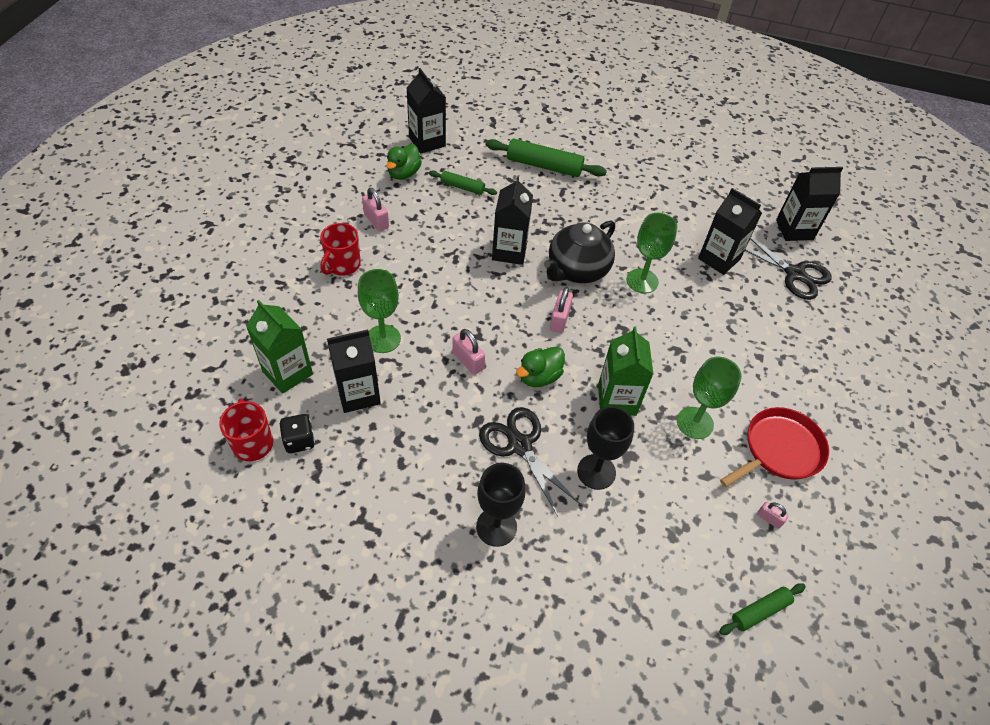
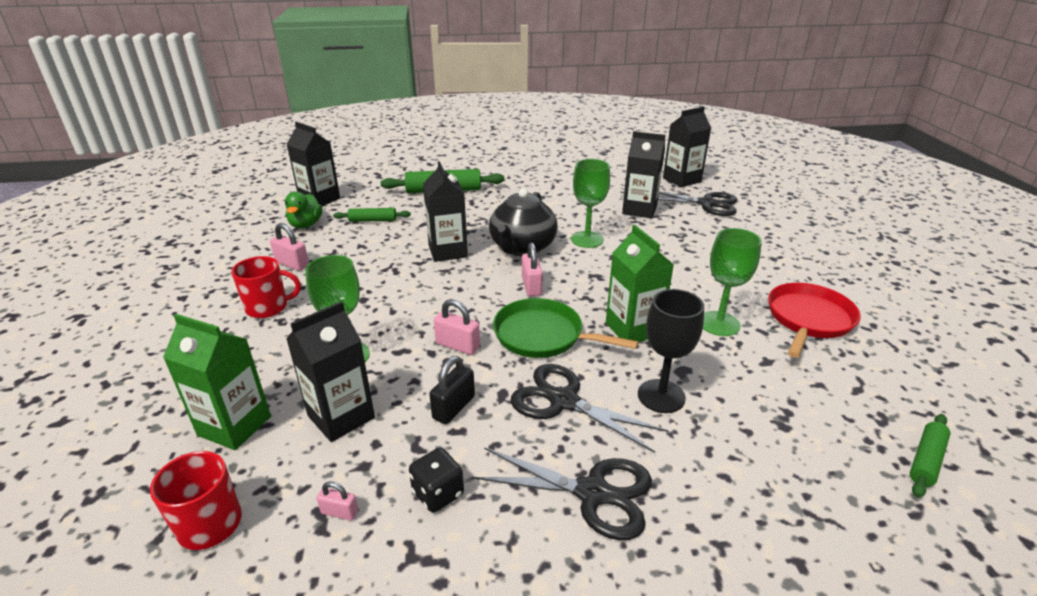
camera: 20 degrees left, 20 degrees down
black dice [279,414,315,453] -> black dice moved to [409,448,464,513]
red mug [320,223,361,276] -> red mug turned 105 degrees counterclockwise [231,256,301,318]
black goblet [476,463,526,547] -> black scissors [472,447,652,540]
green duck [516,346,565,387] -> green pan [493,298,638,358]
pink padlock [757,502,788,529] -> pink padlock moved to [317,481,358,521]
none -> black padlock [429,356,475,424]

